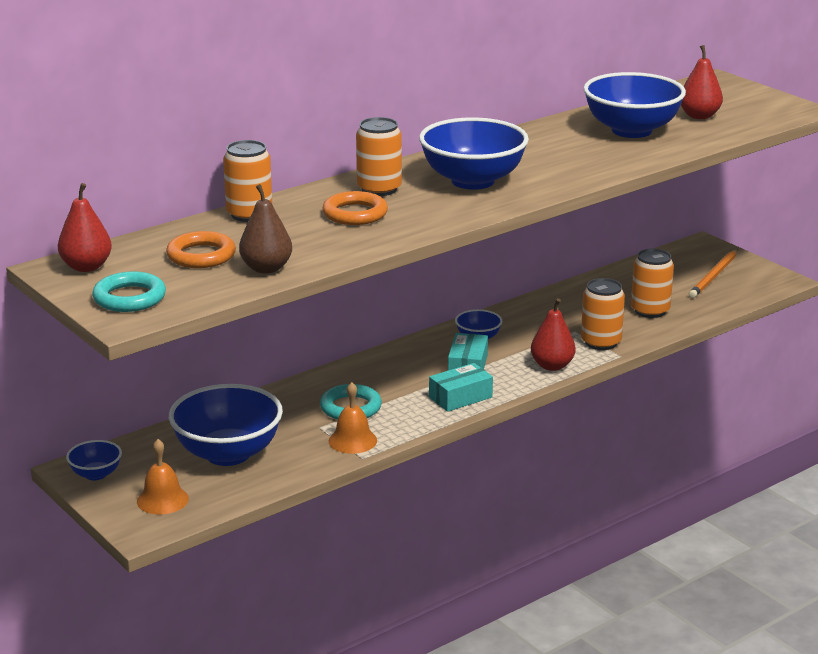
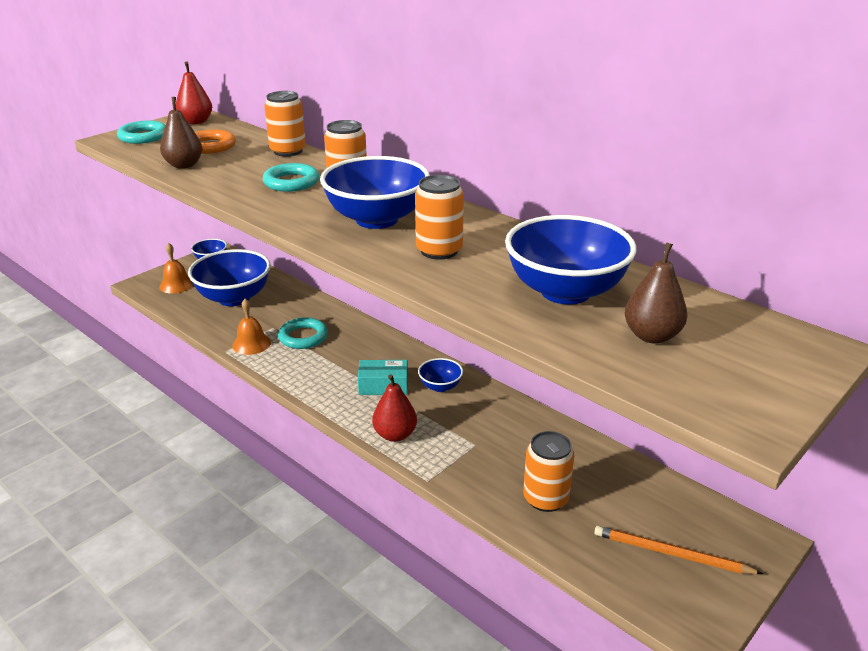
camera: 80 degrees right, 5 degrees up
orange ring [322,191,388,225] -> turquoise ring [263,163,319,192]
turquoise box [429,363,493,412] -> none
orange can [581,278,625,350] -> orange can moved to [415,175,464,260]
red pear [681,45,723,119] -> brown pear [625,243,687,344]

